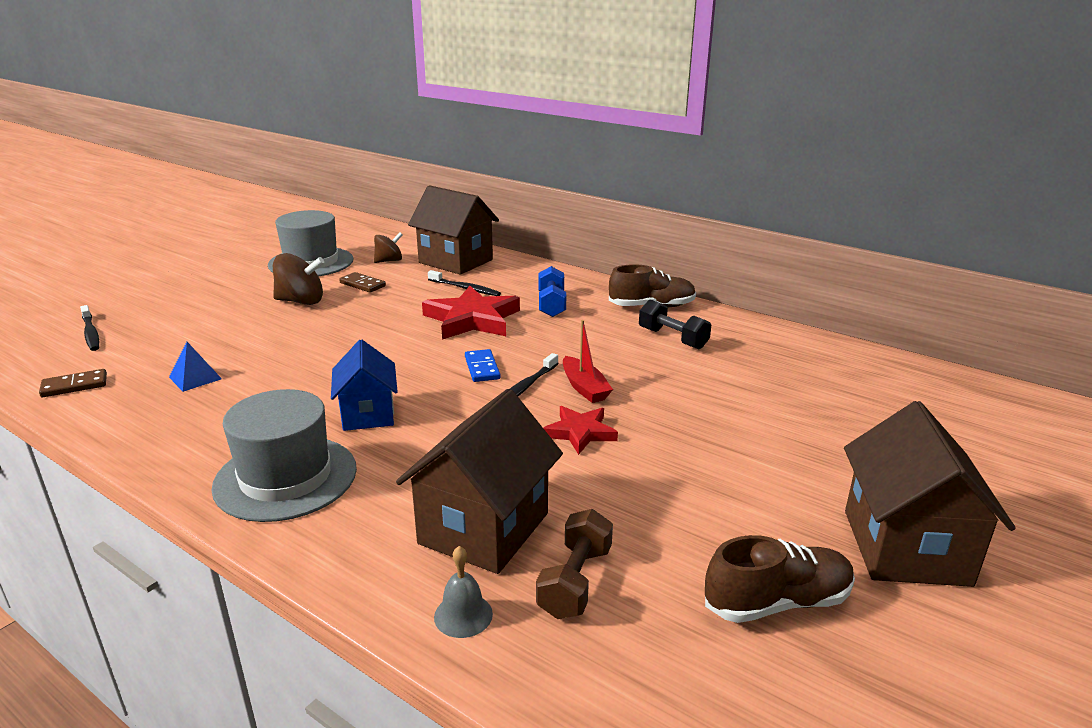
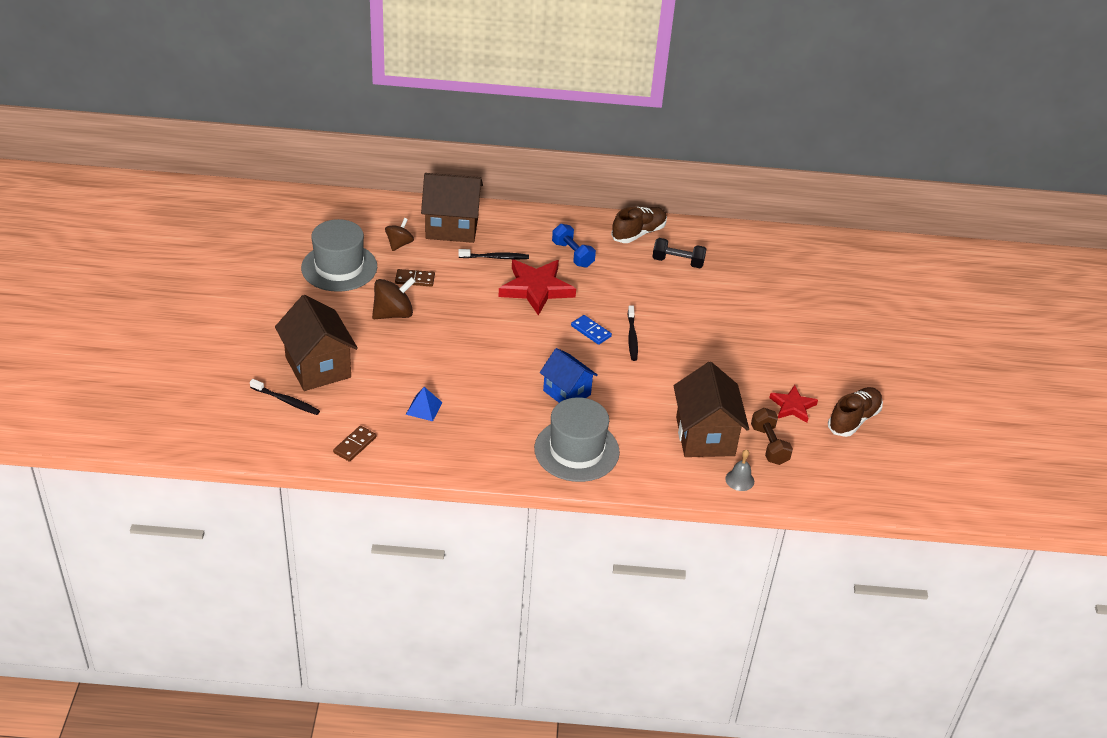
camera: 35 degrees left, 15 degrees up
red star [543,406,618,455] -> red star moved to [769,385,818,423]
red boat [563,320,613,403] -> none
brown house [844,401,1016,587] -> brown house moved to [275,295,358,391]

